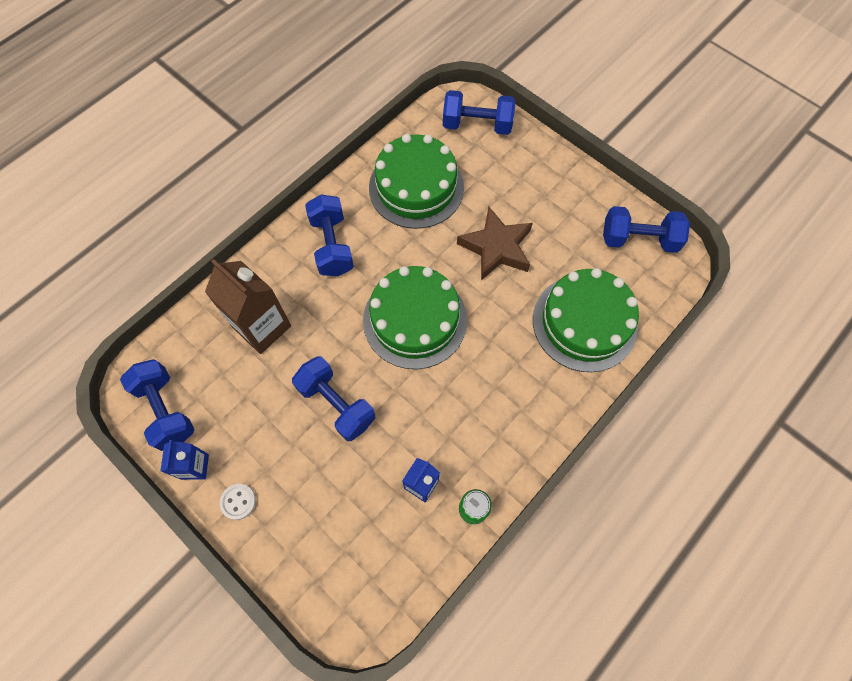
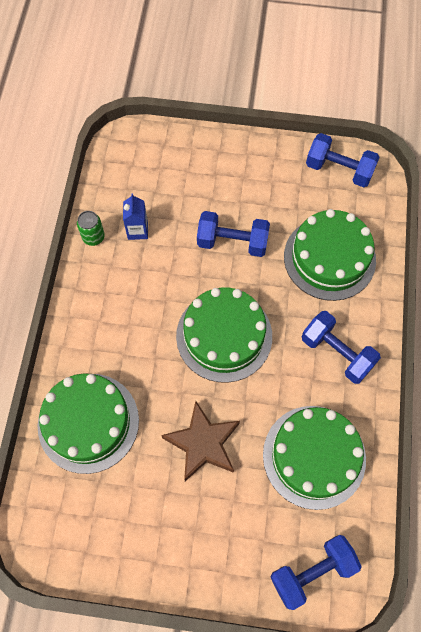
camera: 145 degrees right, 0 degrees up
blue carton [160,440,209,480] -> none
brown carton [205,259,291,354] -> green cake [284,209,376,301]
white button [220,484,256,520] -> none
blue dumbbell [603,206,690,253] -> none

